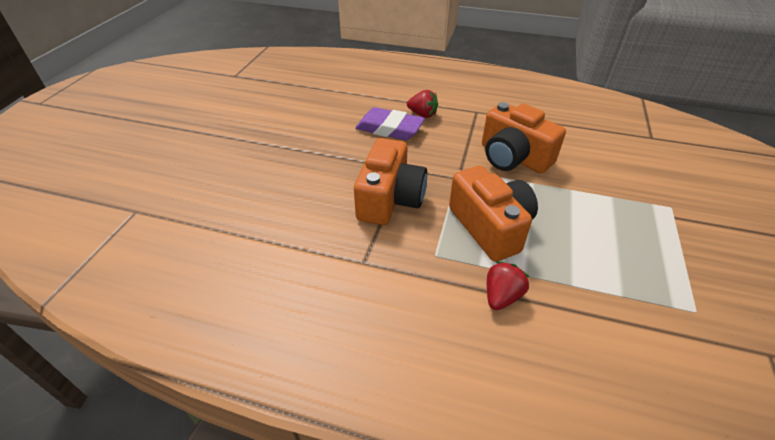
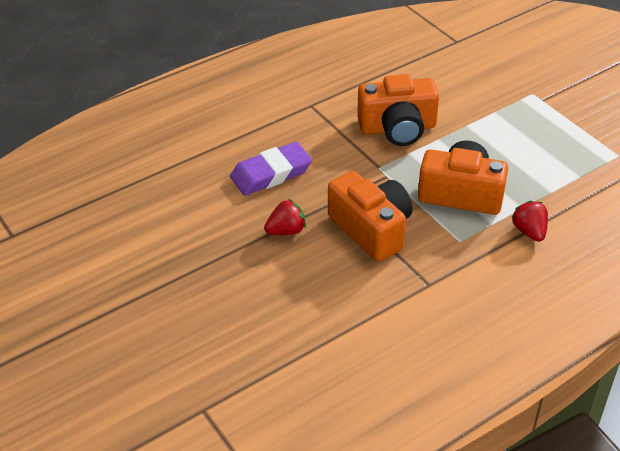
camera: 50 degrees left, 0 degrees up
red strawberry [407,90,438,118] -> red strawberry moved to [264,199,306,235]

